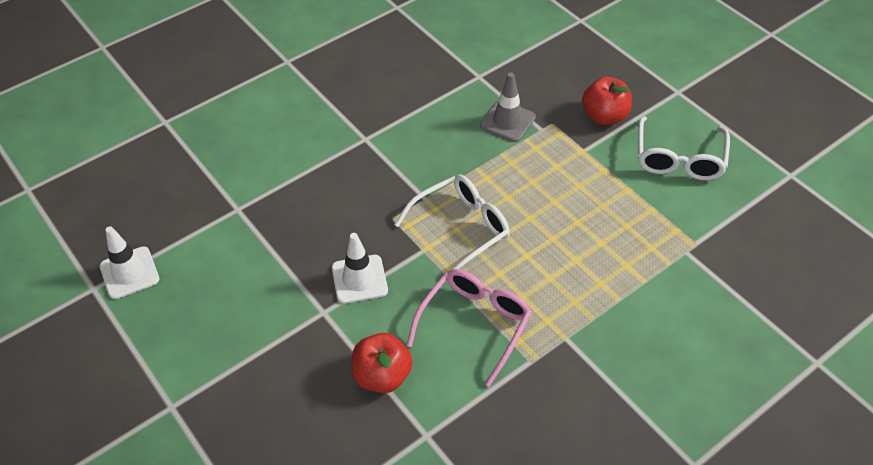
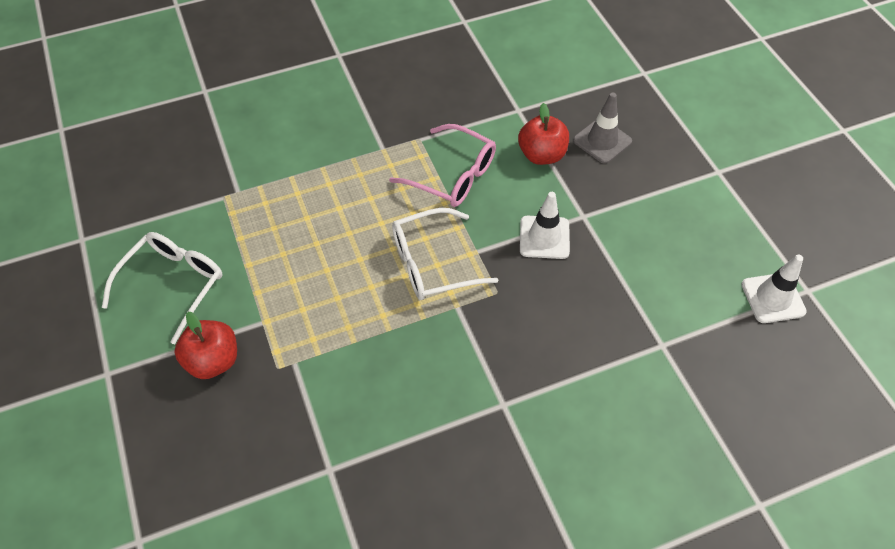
camera: 165 degrees left, 5 degrees up
pink glasses [407,269,532,387] -> pink glasses turned 105 degrees counterclockwise [389,124,496,207]
grey traffic cone [480,73,536,142] -> grey traffic cone moved to [573,93,632,164]

